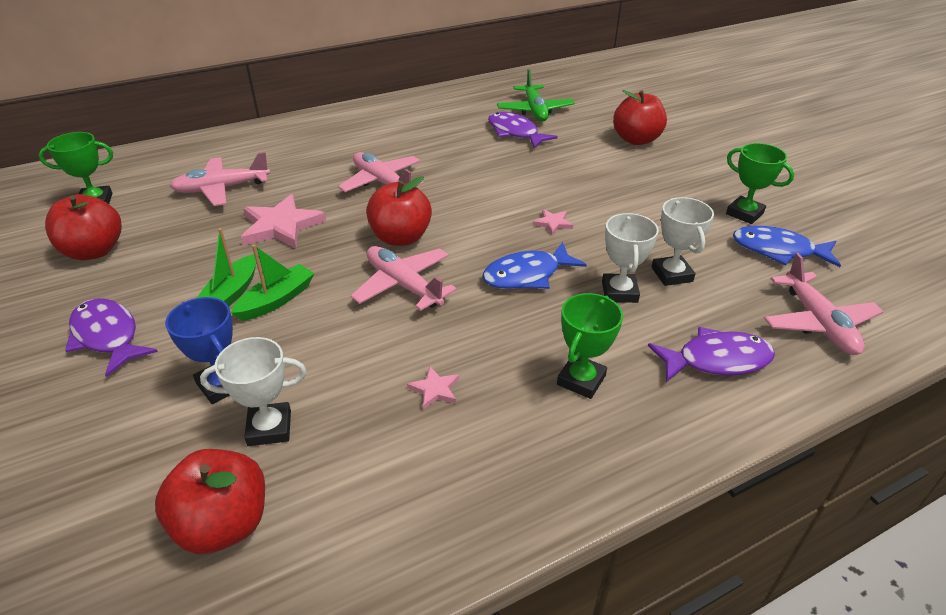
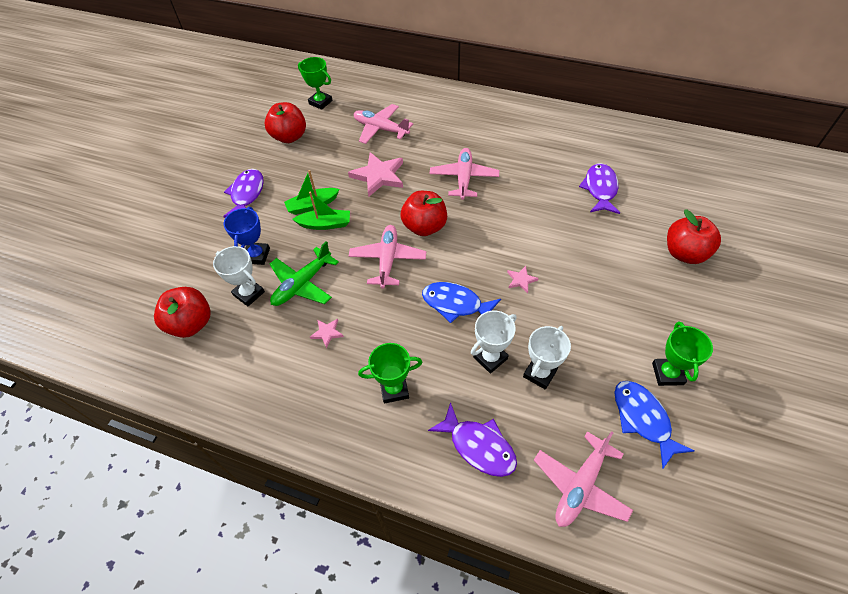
camera: 50 degrees right, 15 degrees up
green plane [497,69,575,122] -> green plane moved to [270,241,339,306]

